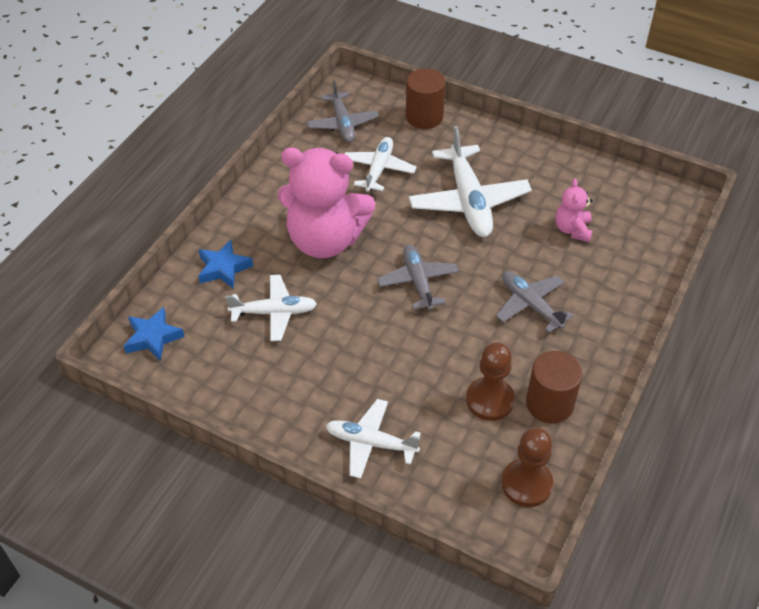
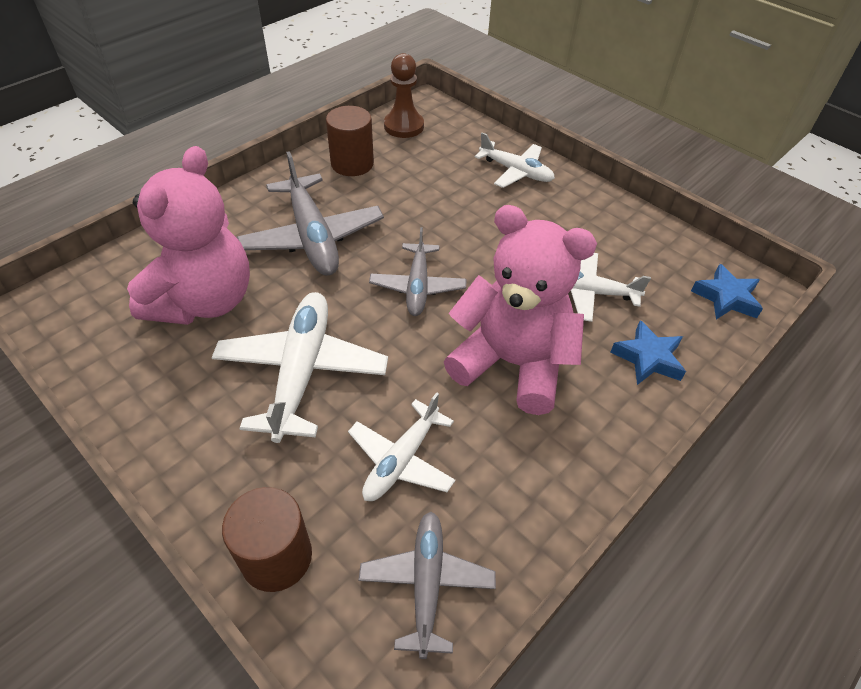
camera: 165 degrees left, 0 degrees up
brown pawn [466,342,515,421] -> none
grey plane [496,271,574,333] -> grey plane [237,151,384,276], size x1.59
pink teddy bear [555,179,593,242] -> pink teddy bear [127,146,250,325], size x2.19

